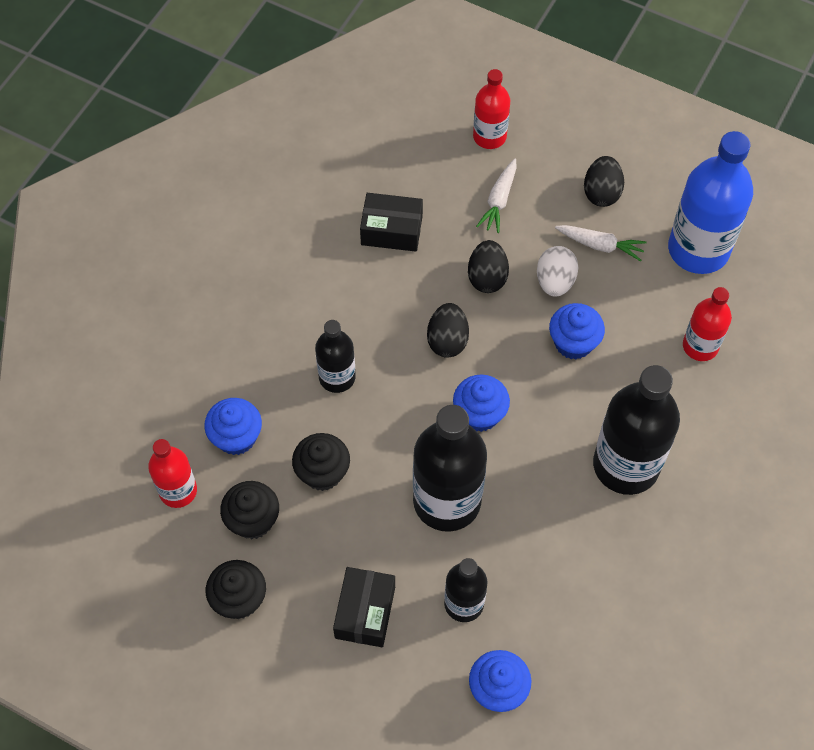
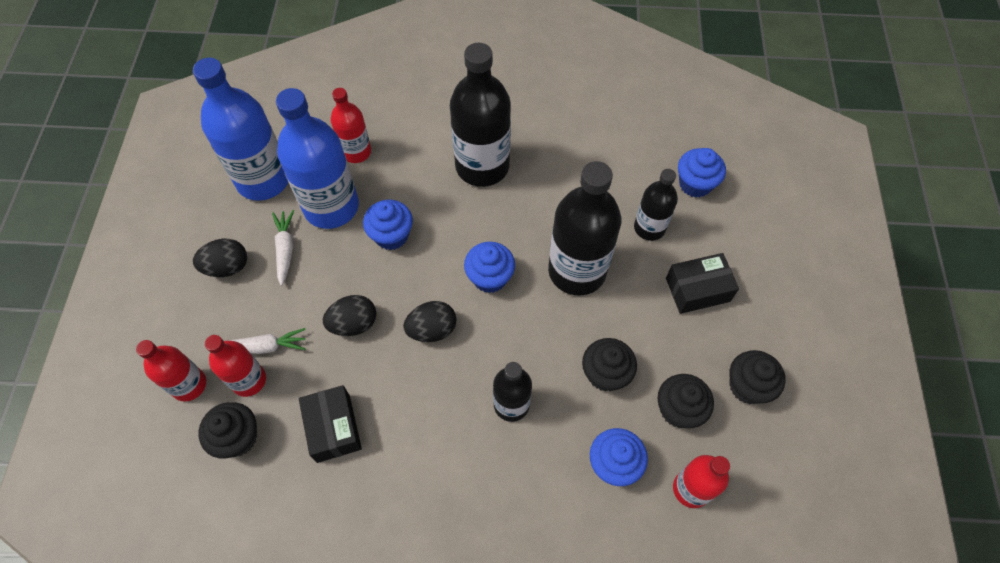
camera: 115 degrees left, 0 degrees up
white egg [537,246,578,297] -> none
none -> black cupcake [198,402,257,458]
none -> red bottle [205,335,266,397]
none -> blue bottle [276,88,359,229]

